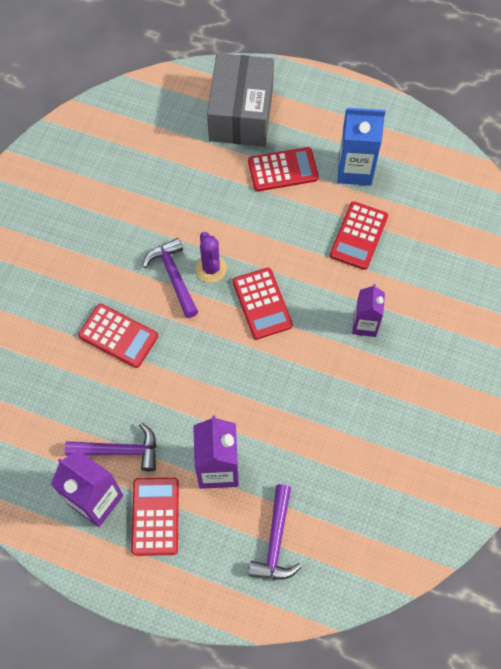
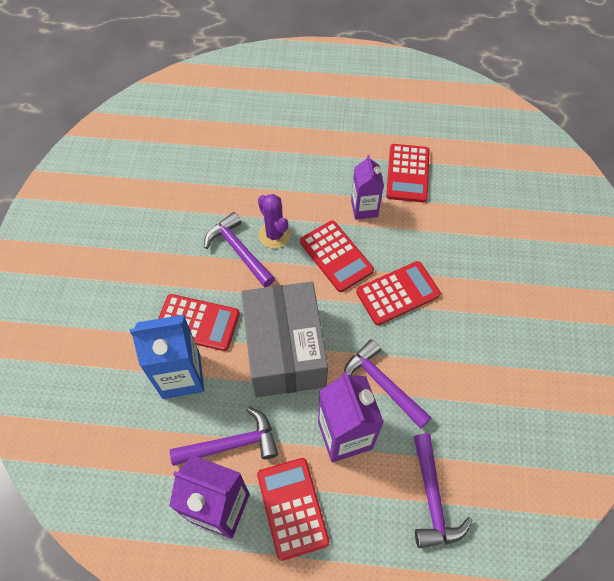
camera: 15 degrees left, 5 degrees down
grey box [207,53,274,147] -> grey box moved to [241,282,328,397]
red calculator [248,147,319,191] -> red calculator moved to [356,261,441,325]
blue carton [338,108,386,186] -> blue carton moved to [130,315,204,399]
purple carton [352,284,385,337] -> purple carton moved to [351,155,384,220]
none -> purple hammer [344,339,432,429]

